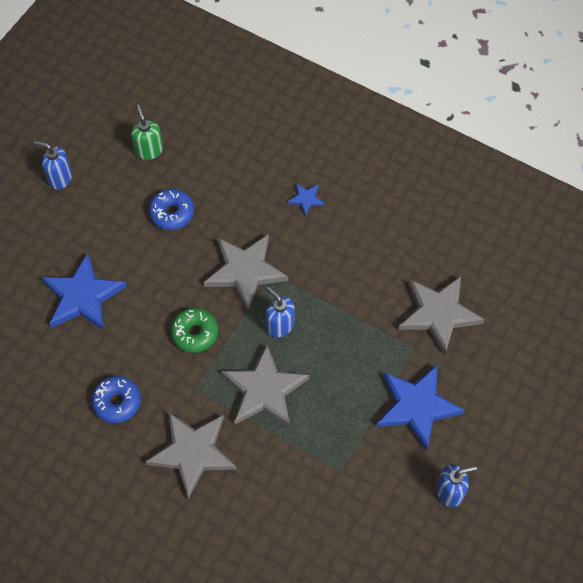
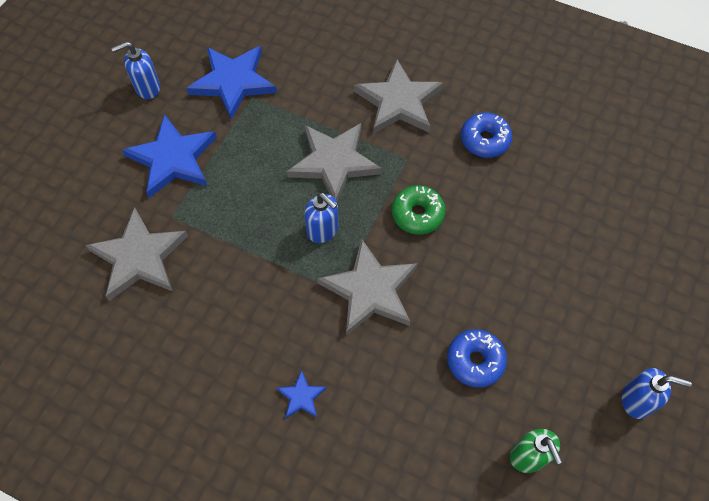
camera: 175 degrees right, 0 degrees up
blue star [41,253,127,330] -> blue star moved to [186,46,277,120]

